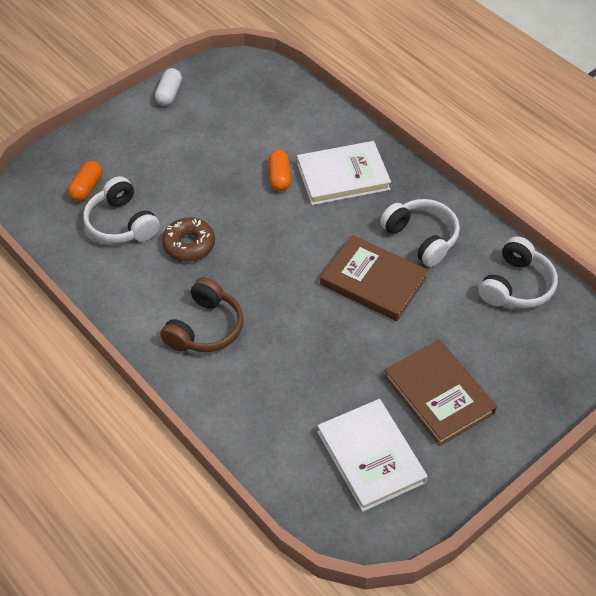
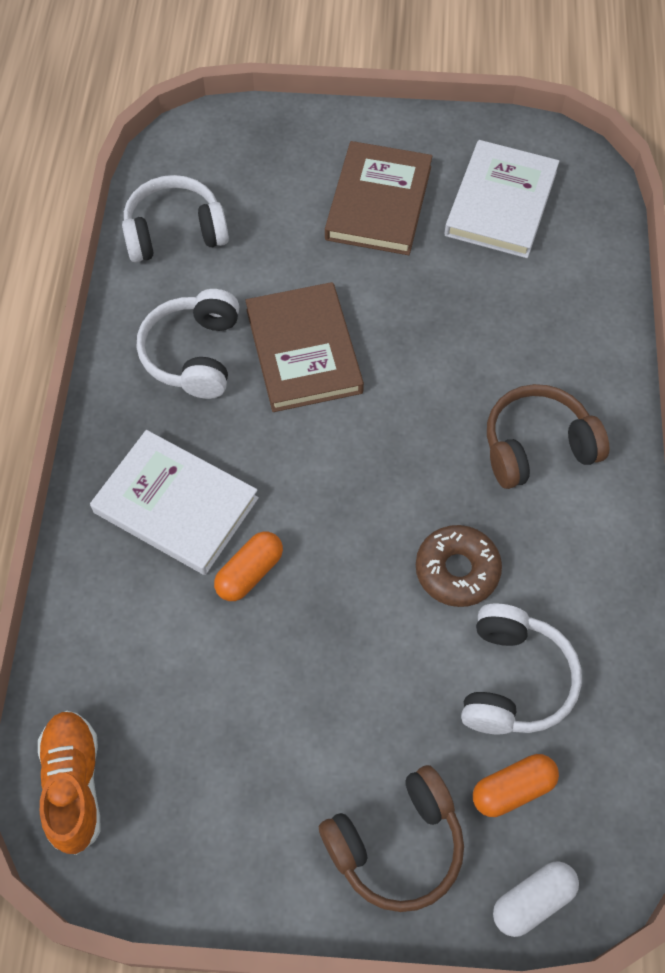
camera: 135 degrees left, 10 degrees up
white capsule [155,68,182,106] -> white capsule moved to [493,861,579,937]
none -> orange shoe [38,711,101,855]
none -> brown headphones [319,765,464,912]

